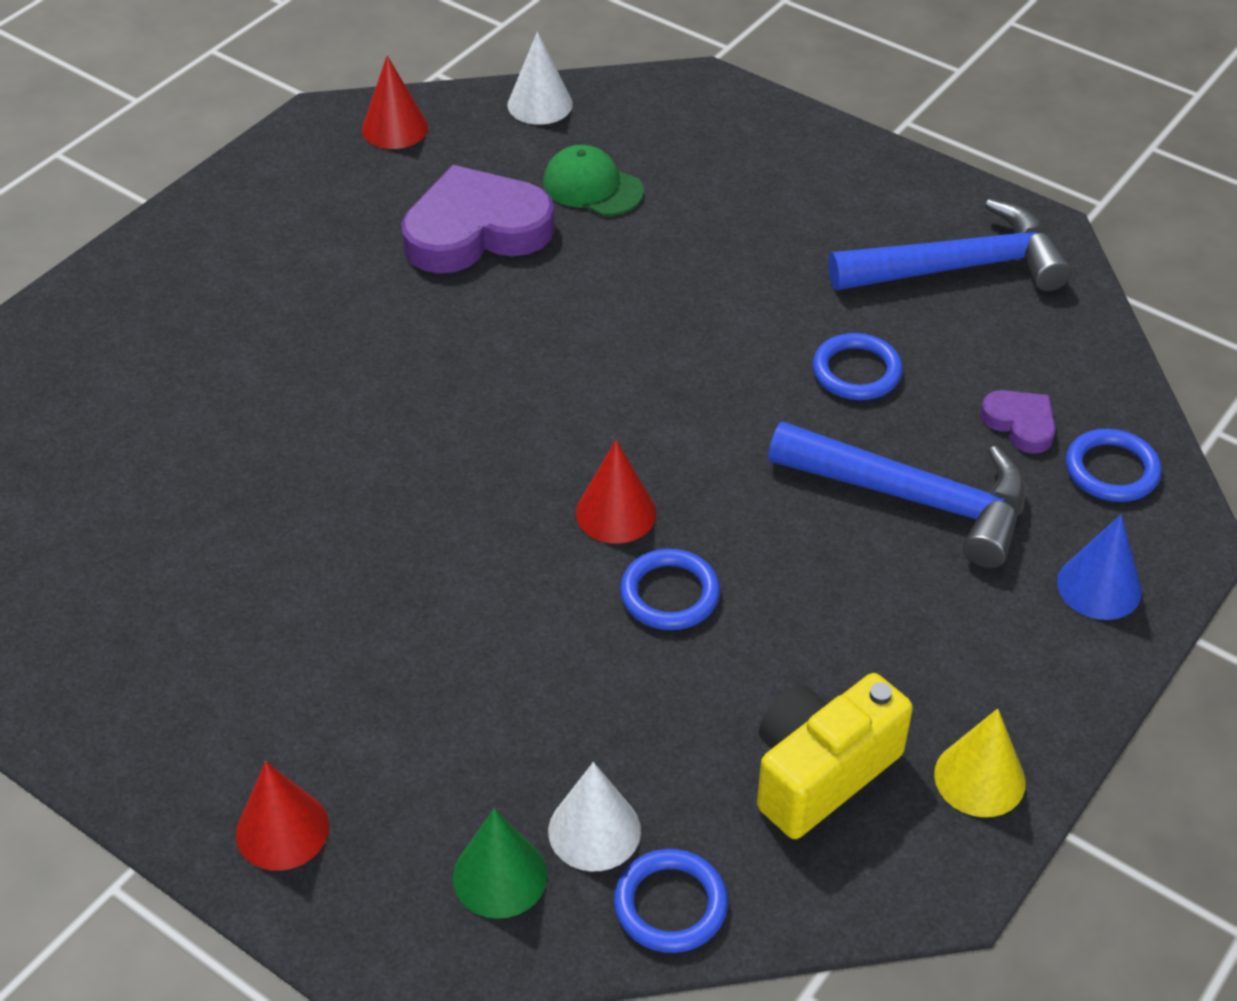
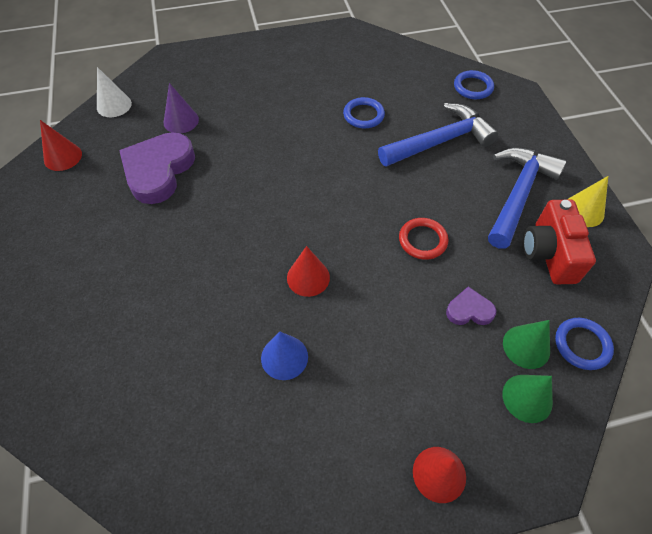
camera: 50 degrees left, 10 degrees up
green cap [543,145,644,216] -> purple cone [164,83,199,133]
white cone [548,762,641,872] -> green cone [503,320,550,369]
red cone [576,440,656,544] -> red cone moved to [287,246,330,297]
blue ring [620,549,720,630] -> red ring [399,218,449,260]
yellow camera [757,673,913,839] -> red camera [523,199,596,284]
blue hammer [828,199,1072,291] -> blue hammer moved to [488,148,566,249]
purple heart [980,390,1056,454] -> purple heart moved to [446,286,496,325]
blue cone [1057,515,1142,620] -> blue cone moved to [261,332,308,380]

